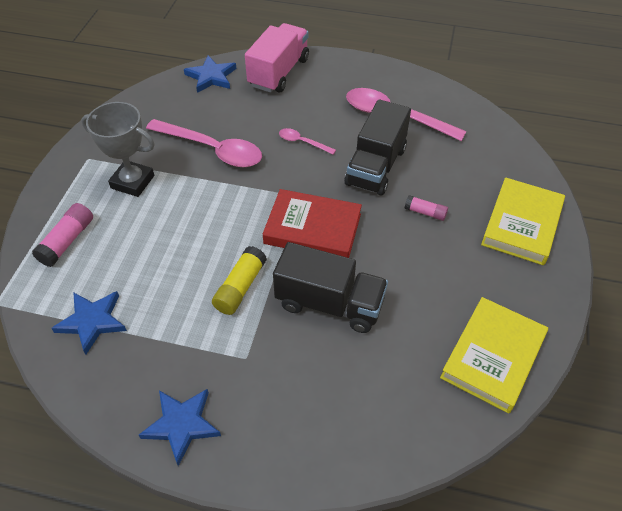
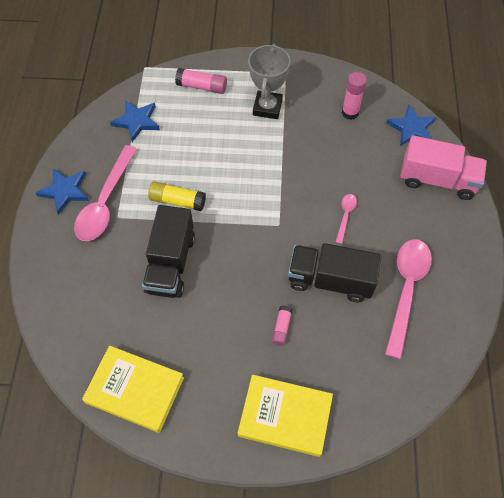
camera: 80 degrees right, 10 degrees up
pink spoon [146,119,262,167] -> pink spoon moved to [74,145,137,241]
red book [263,189,362,258] -> none
none -> pink glue stick [342,72,367,120]

